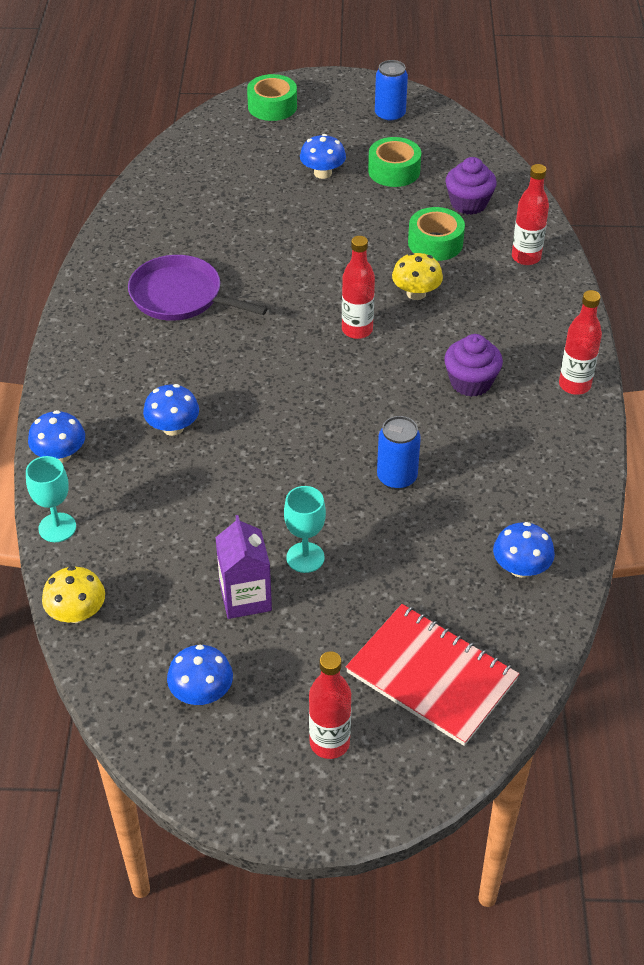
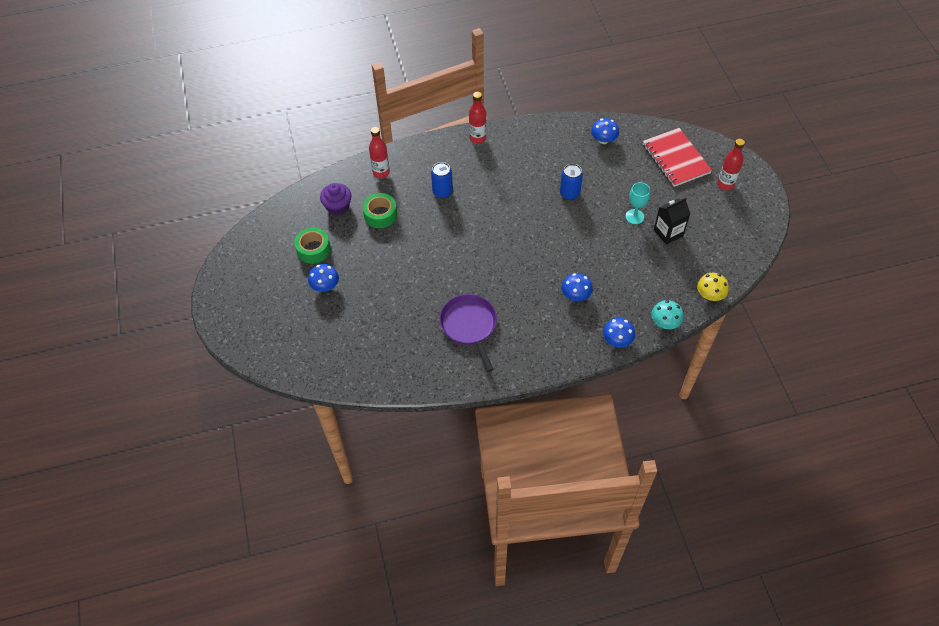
camera: 105 degrees left, 10 degrees up
turquoise goblet [26,456,76,542] -> turquoise mushroom [651,300,684,329]
purple pan [128,255,268,321] -> purple pan turned 150 degrees clockwise [439,294,497,372]
blue mushroom [167,645,233,705] -> none
purple carton [215,515,272,619] -> black carton [654,198,690,245]
green tape [247,74,297,121] -> none
red bottle [342,236,375,339] -> none
red notebook [346,604,519,746] -> red notebook turned 45 degrees counterclockwise [643,128,712,187]
blue can [375,60,408,123] -> blue can moved to [431,162,453,199]
yellow mushroom [392,252,443,300] -> none
purple cupcake [444,334,503,397] -> none

